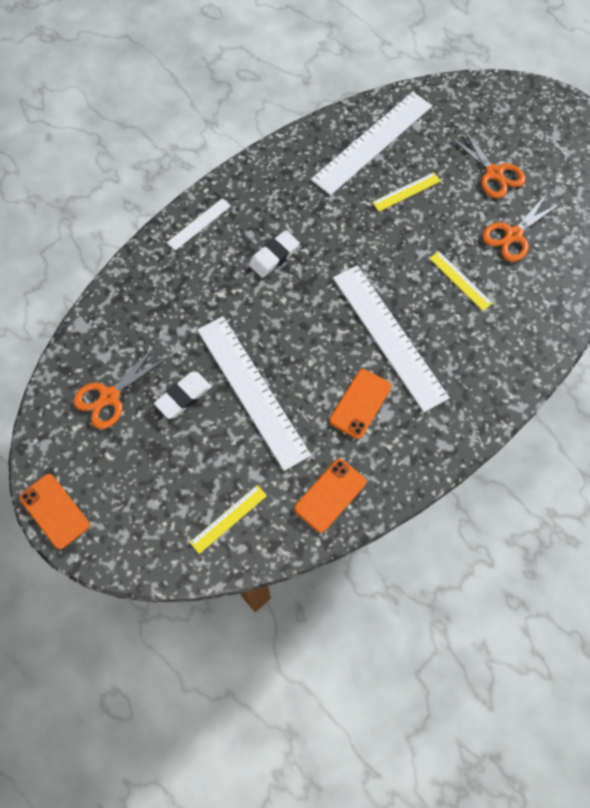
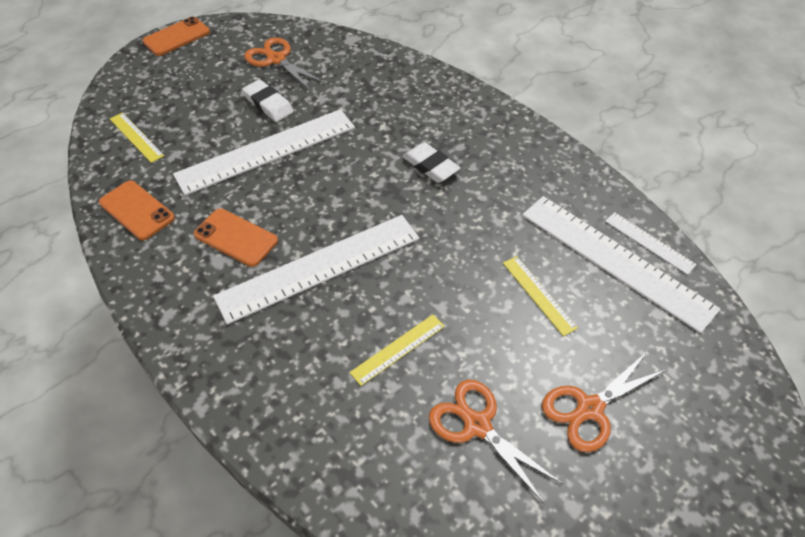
camera: 90 degrees right, 15 degrees down
white ruler [167,198,231,251] -> white ruler moved to [605,212,697,275]

